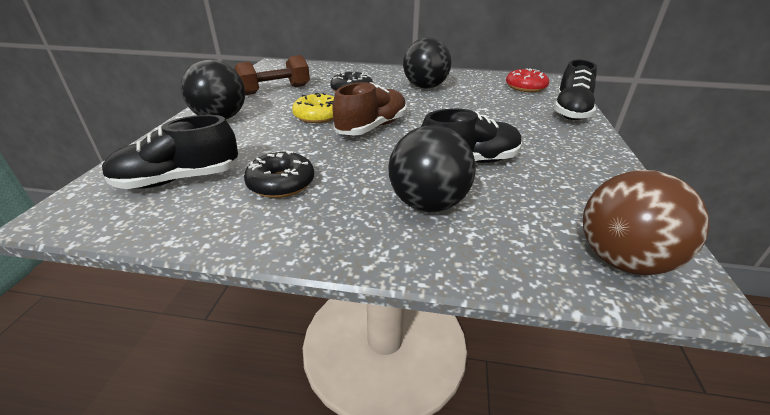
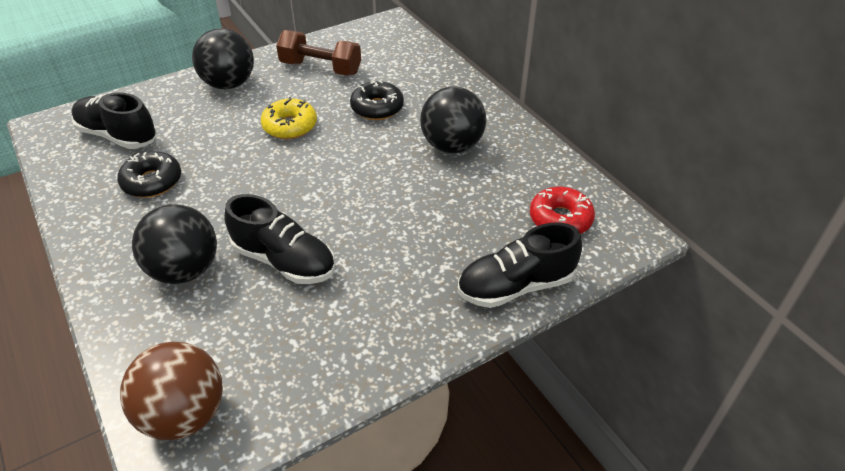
camera: 50 degrees right, 10 degrees up
brown shoe [332,82,407,136] -> none

